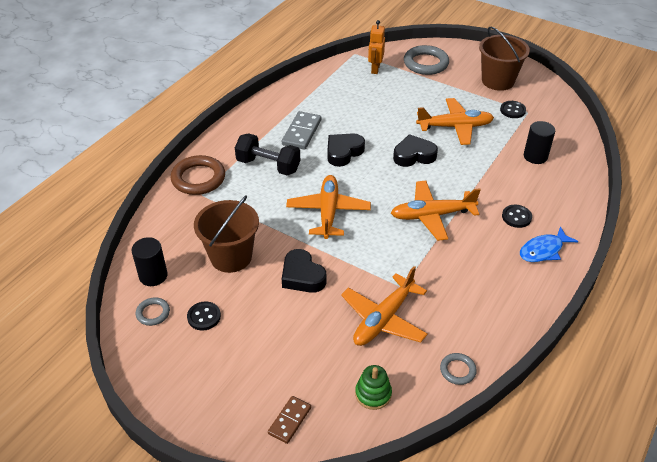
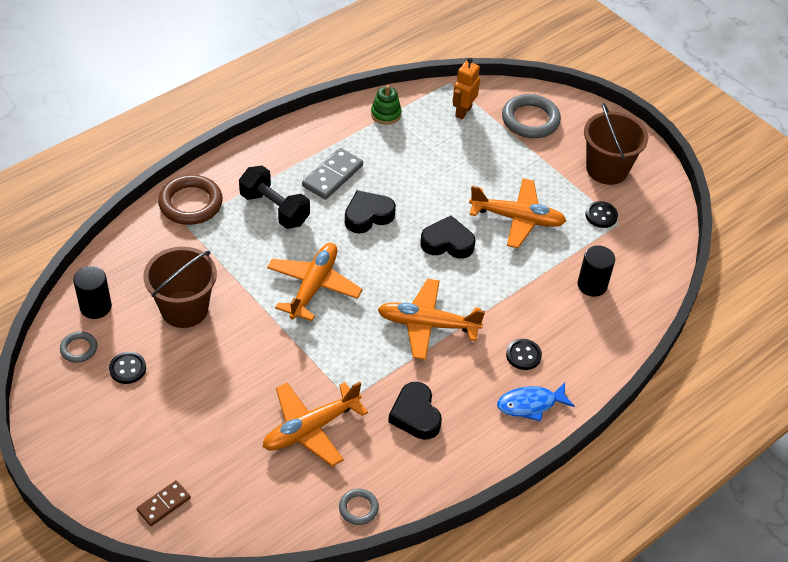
camera: 15 degrees right, 5 degrees up
black heart [282,249,326,293] -> black heart moved to [388,382,442,440]
green stacking toy [355,365,392,410] -> green stacking toy moved to [371,85,402,125]

